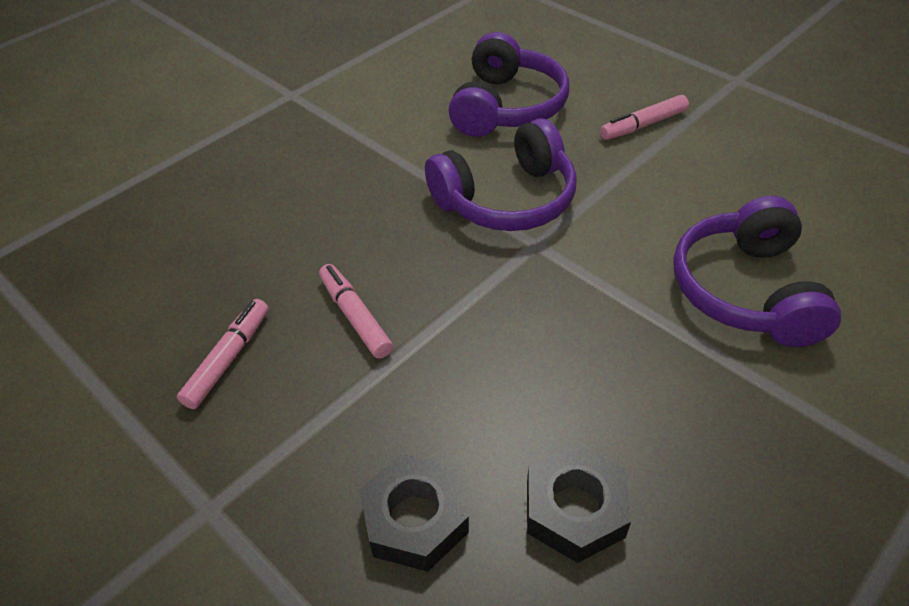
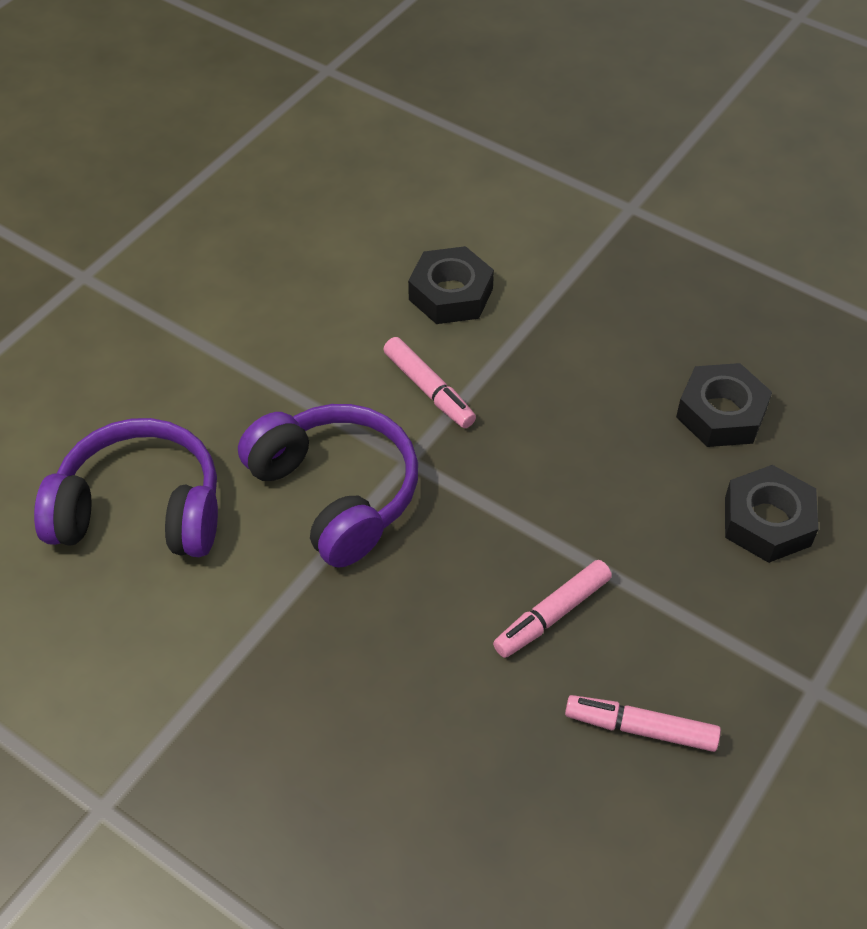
camera: 100 degrees left, 5 degrees up
pink marker [600,95,689,140] -> pink marker moved to [383,337,476,428]
purple headphones [673,196,841,347] -> black nut [408,246,494,324]

